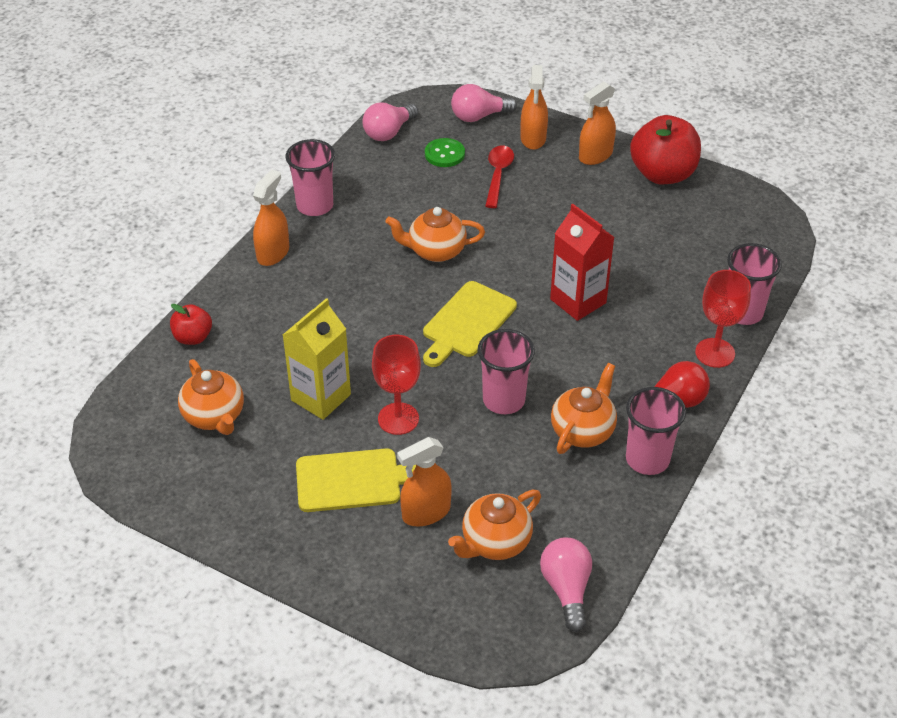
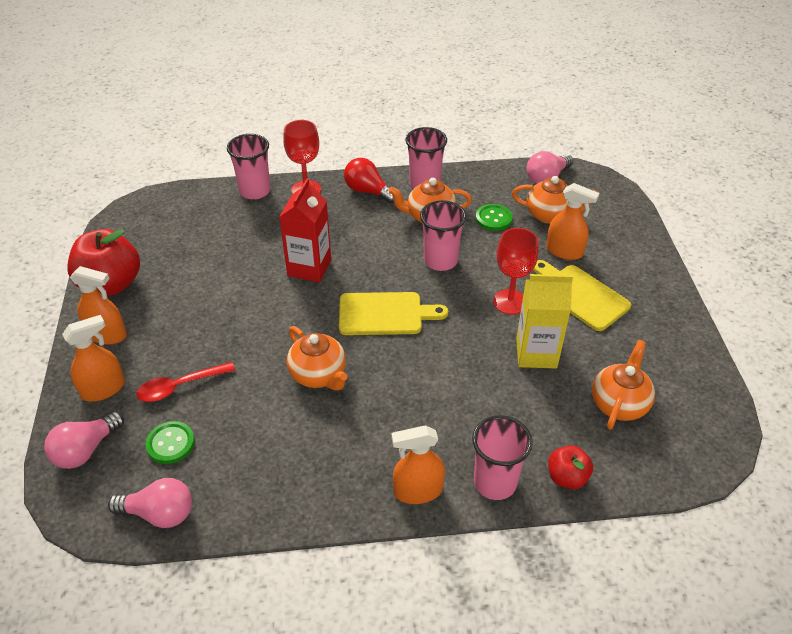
camera: 125 degrees left, 0 degrees up
pink cup [286,139,335,216] -> pink cup moved to [472,415,533,500]
pink light bulb [451,84,517,122] -> pink light bulb turned 90 degrees clockwise [44,411,124,469]
none -> green button [476,204,513,231]

